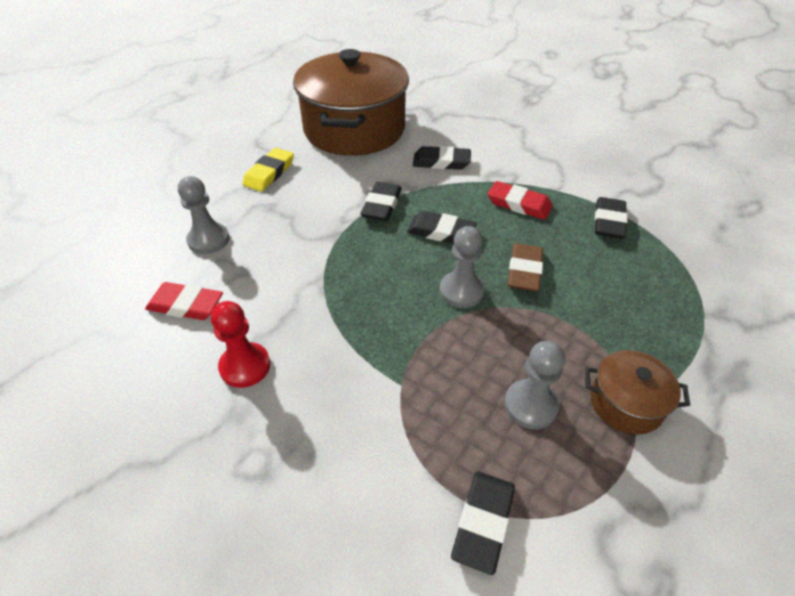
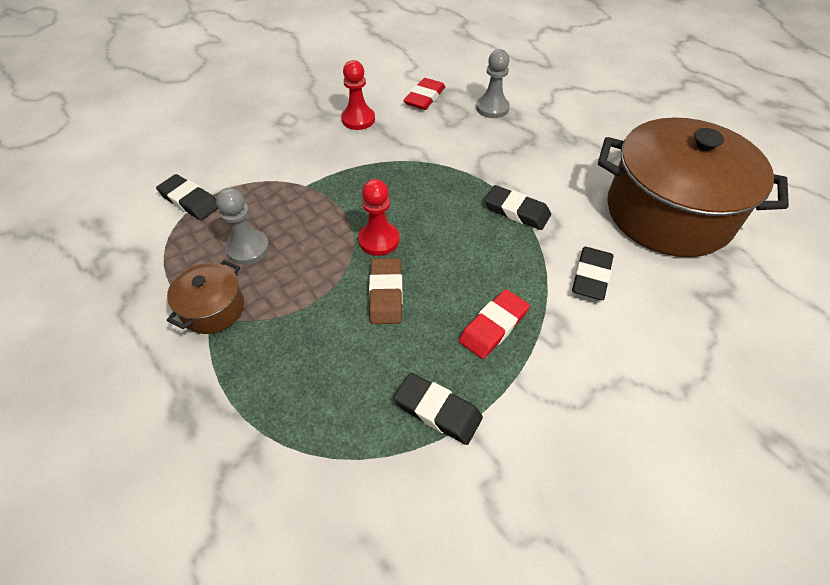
camera: 105 degrees right, 5 degrees up
yellow eraser [243,148,294,192] -> none
black eraser [407,211,477,244] -> none
grey pawn [440,226,485,308] -> red pawn [358,179,400,256]
brown eraser [508,243,543,292] -> brown eraser turned 60 degrees clockwise [369,258,403,324]

